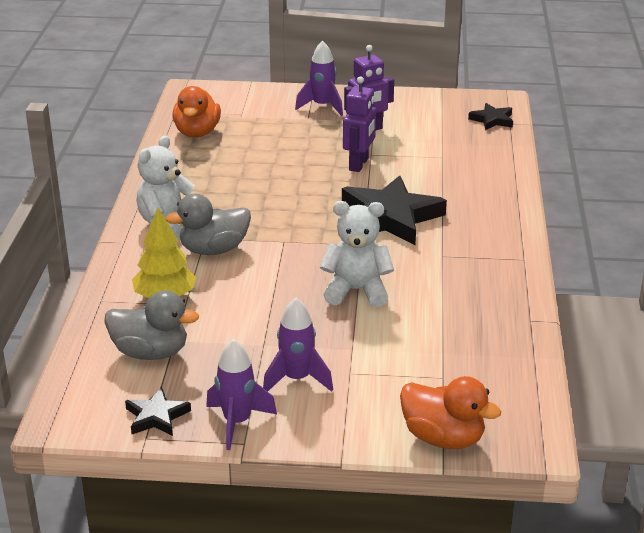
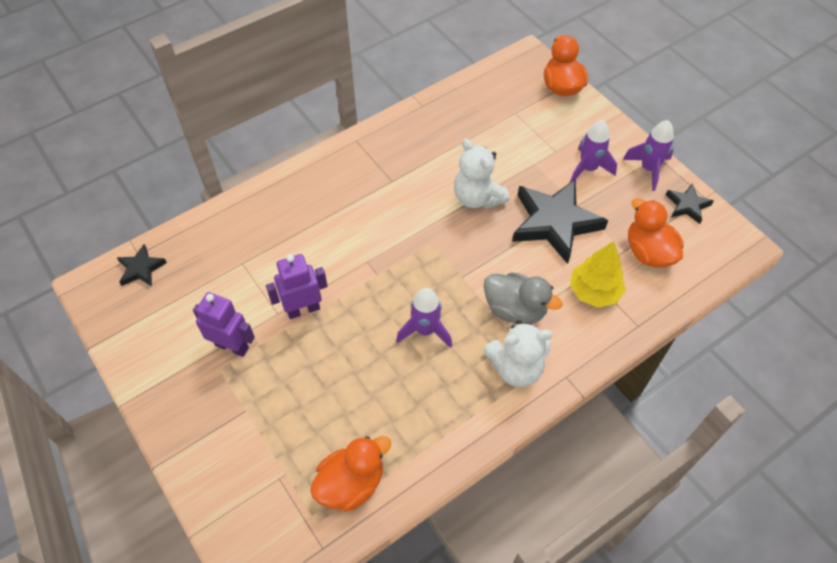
camera: 130 degrees left, 25 degrees up
grey duck [104,290,199,360] -> orange duck [628,198,683,268]
purple rocket [295,40,343,116] -> purple rocket moved to [396,288,452,348]
black star [342,175,447,245] -> black star moved to [512,179,608,264]

